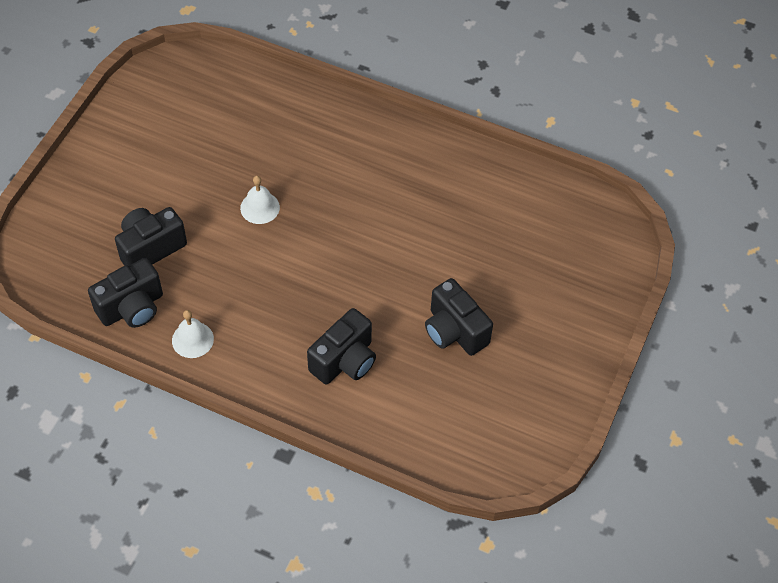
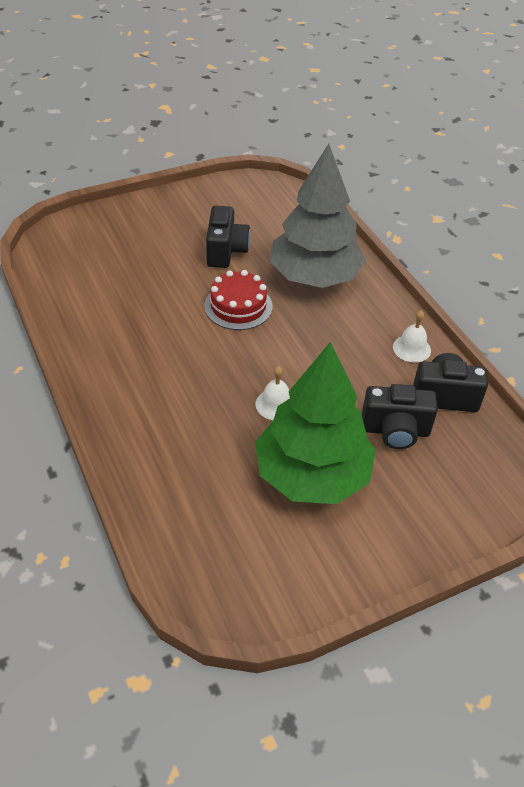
camera: 140 degrees left, 10 degrees down
black camera [307,308,376,385] -> grey tree [269,144,366,288]
none -> red cake [204,270,273,330]
none -> green tree [255,342,376,504]

